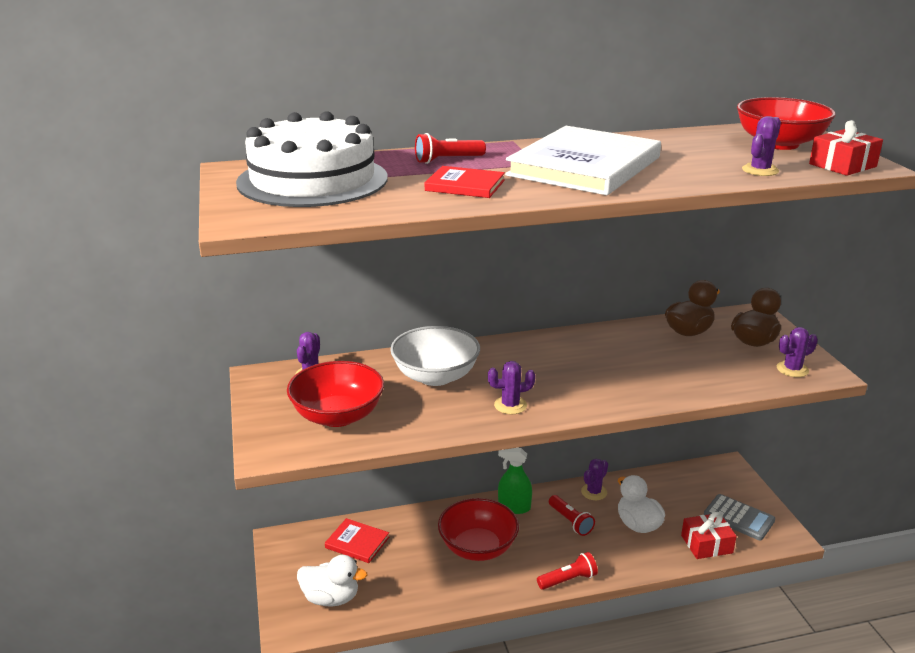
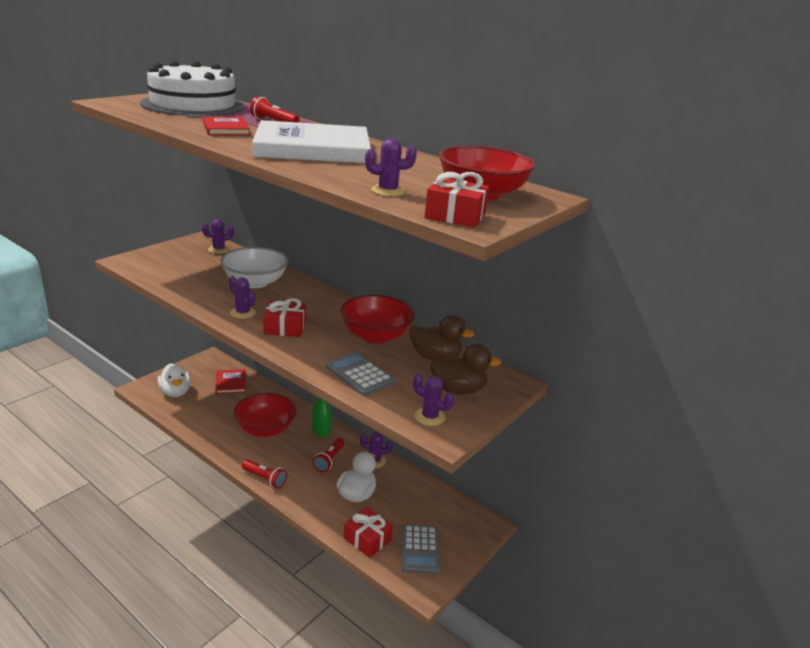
camera: 50 degrees right, 0 degrees up
red bowl [287,361,384,427] -> red bowl moved to [340,295,415,344]
none -> red gift [263,298,306,337]
none -> grey calculator [326,352,395,396]

